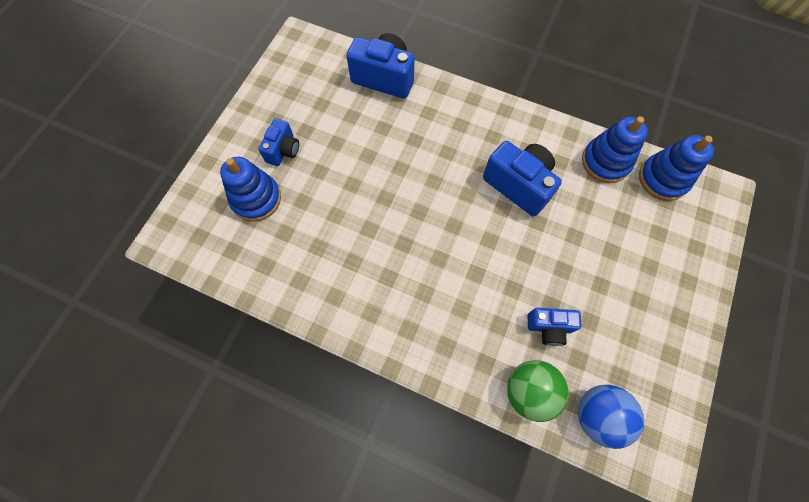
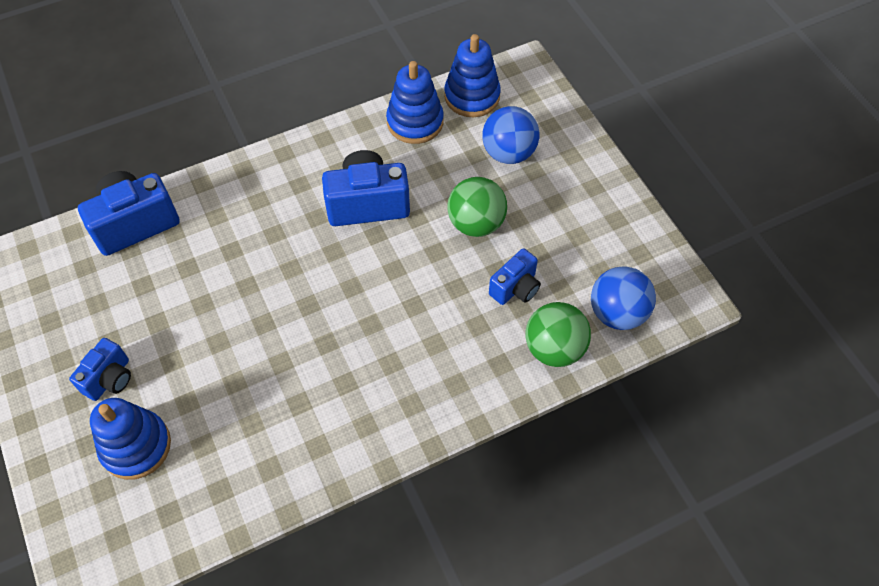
camera: 50 degrees left, 10 degrees down
blue camera [258,118,299,166] -> blue camera turned 60 degrees clockwise [69,338,131,401]
none -> green ball [447,177,507,237]
none -> blue ball [482,106,539,164]

